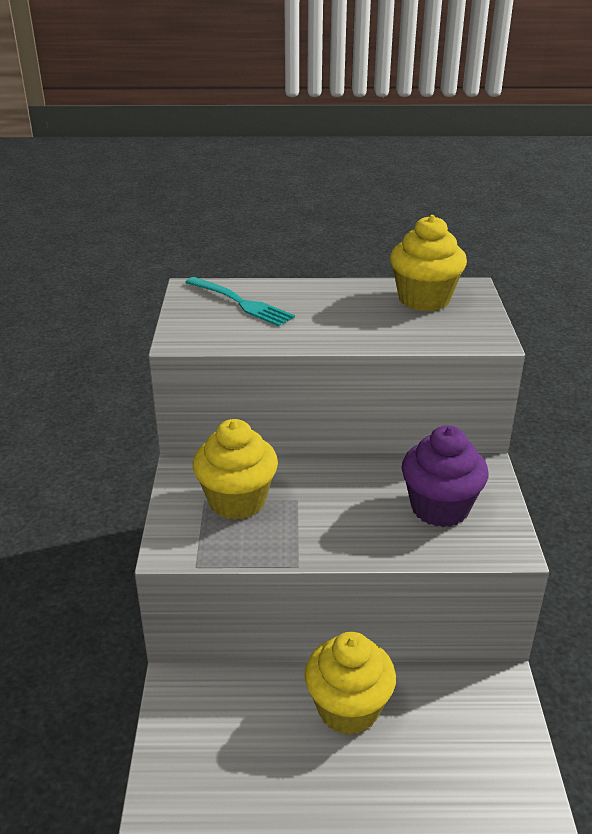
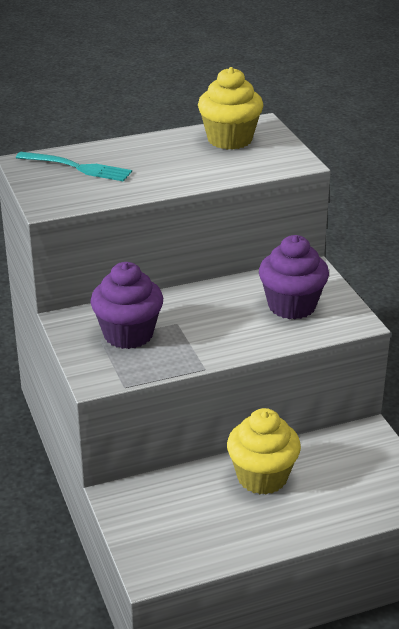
camera: 20 degrees left, 0 degrees up
yellow cupcake [193,419,278,520] -> purple cupcake [90,262,163,349]

